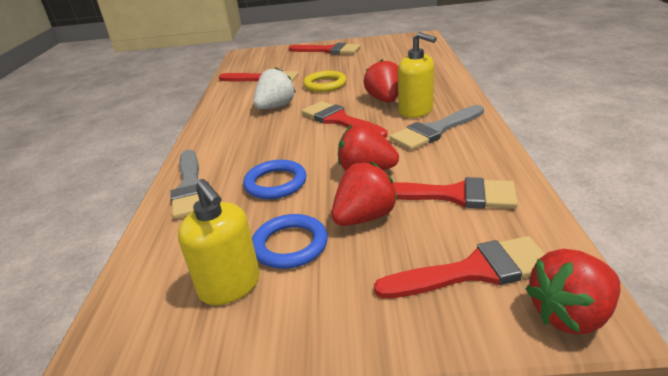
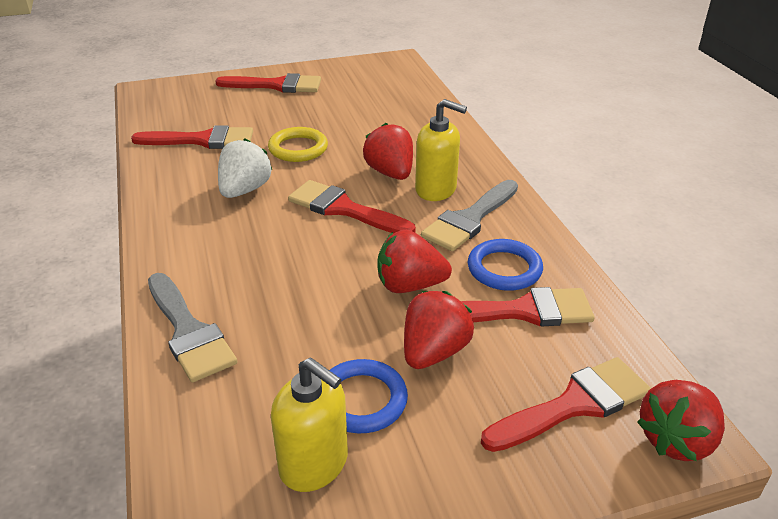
camera: 20 degrees left, 5 degrees up
blue ring [243,160,307,199] -> blue ring moved to [468,239,543,291]

